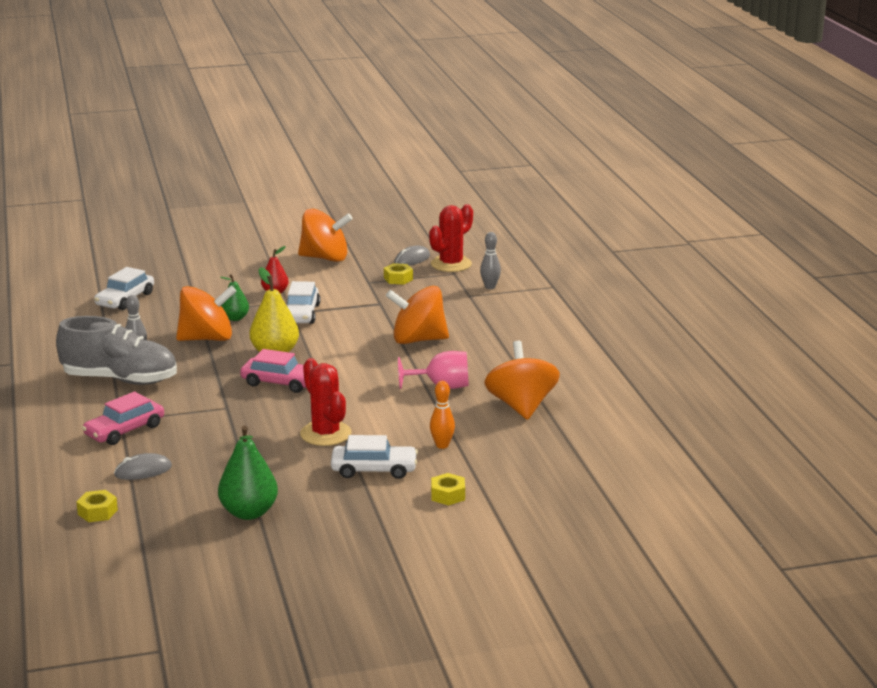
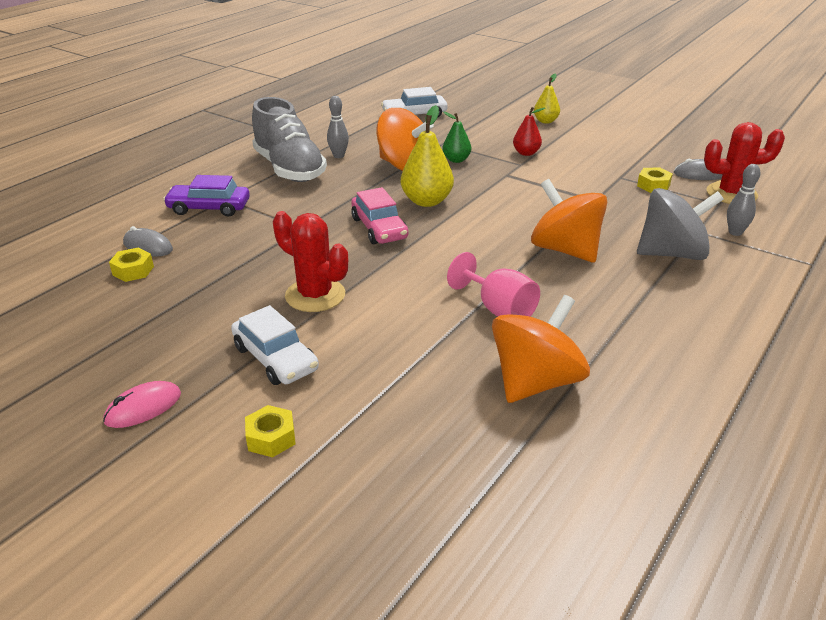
camera: 50 degrees right, 10 degrees up
yellow nut [77,490,118,522] -> yellow nut moved to [109,248,154,282]
pink car [82,391,164,445] -> purple car [163,175,250,217]
green pear [218,426,278,520] -> none
white car [287,281,320,324] -> none
orange spinning top [298,209,353,262] -> none
red cactus [300,358,352,446] -> red cactus turned 75 degrees counterclockwise [273,211,348,312]
orange bowling pin [430,381,455,449] -> none
none -> pink mouse [103,381,181,428]
none -> yellow pear [534,74,560,124]
none -> grey spinning top [637,188,724,260]

